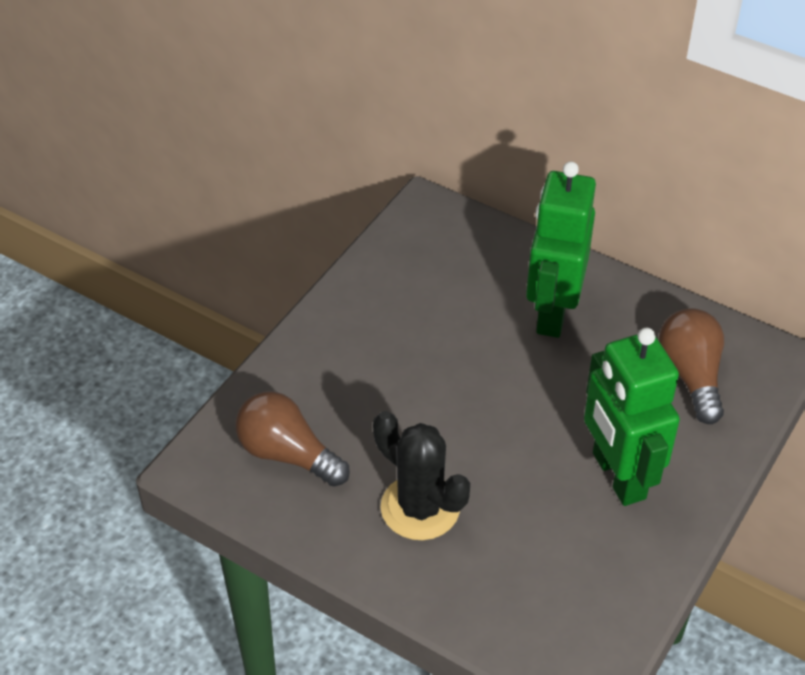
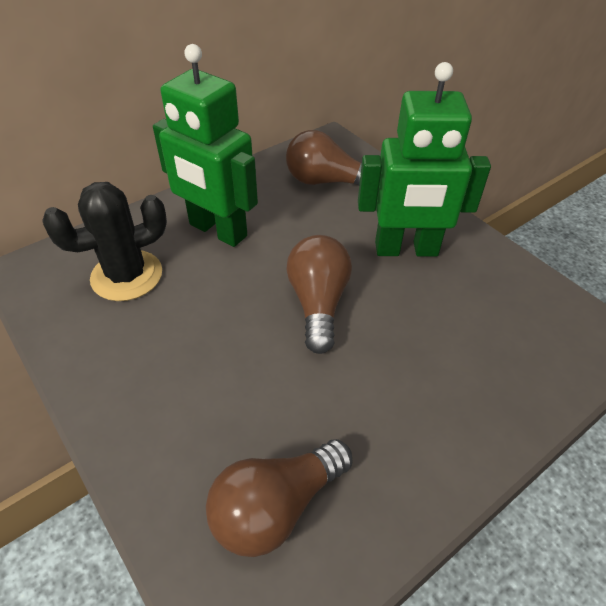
camera: 70 degrees left, 0 degrees up
black cactus [373,411,470,540] -> black cactus moved to [42,182,167,301]
none -> brown light bulb [286,235,352,354]

